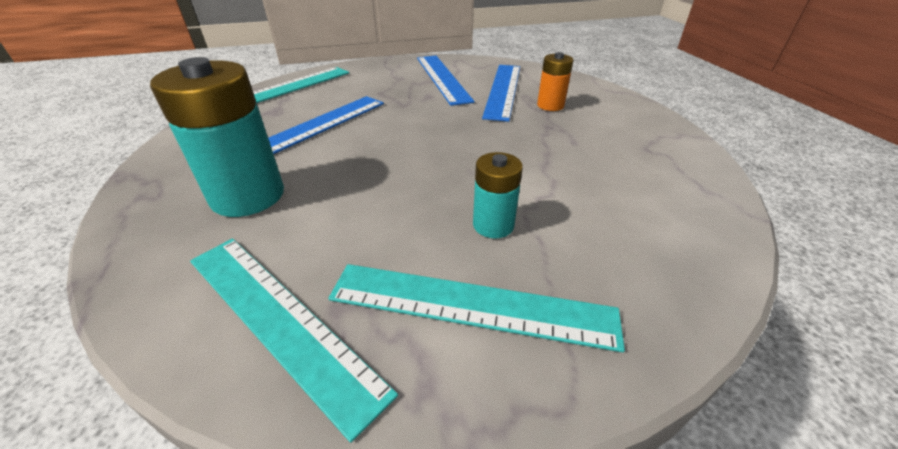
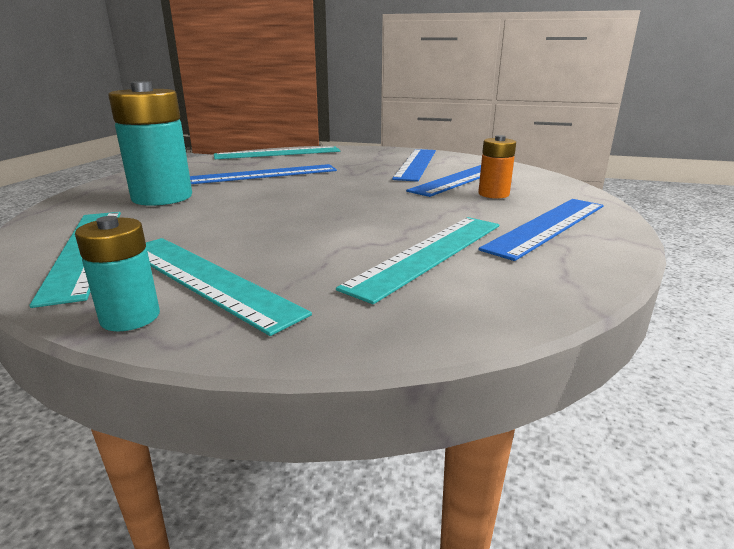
camera: 30 degrees right, 15 degrees down
turquoise battery [473,152,523,239] -> turquoise battery moved to [75,216,160,331]
none -> turquoise ruler [336,217,499,304]
none -> blue ruler [478,199,604,261]

